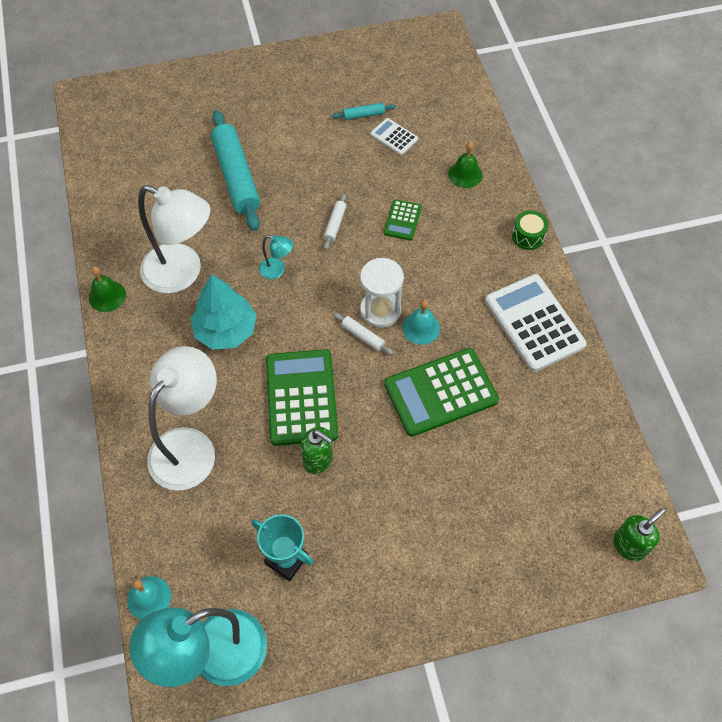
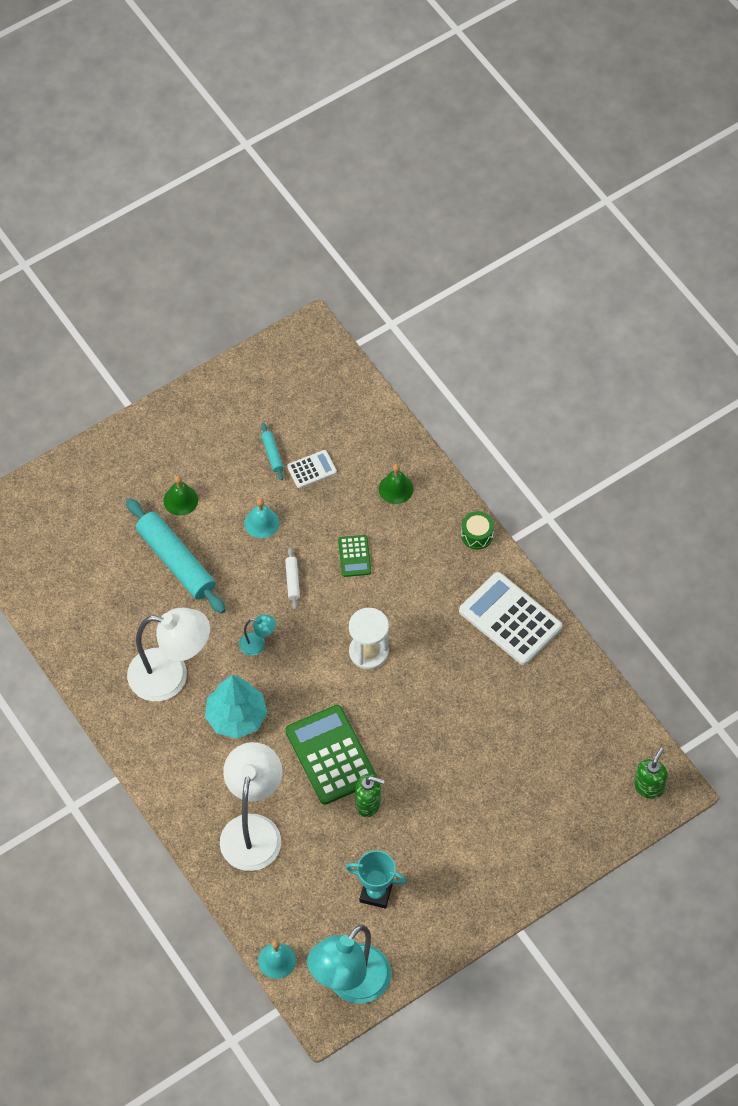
camera: 20 degrees left, 0 degrees up
green bell [89,266,126,312] -> green bell moved to [163,475,198,516]
turquoise rolling pin [332,103,396,120] -> turquoise rolling pin turned 75 degrees counterclockwise [261,423,284,480]
white rolling pin [333,313,394,355] -> none
white calculator [370,118,418,155] -> white calculator turned 135 degrees clockwise [287,450,337,488]
green calculator [384,348,499,437] -> none
turquoise bell [403,299,440,345] -> turquoise bell moved to [244,498,279,538]

